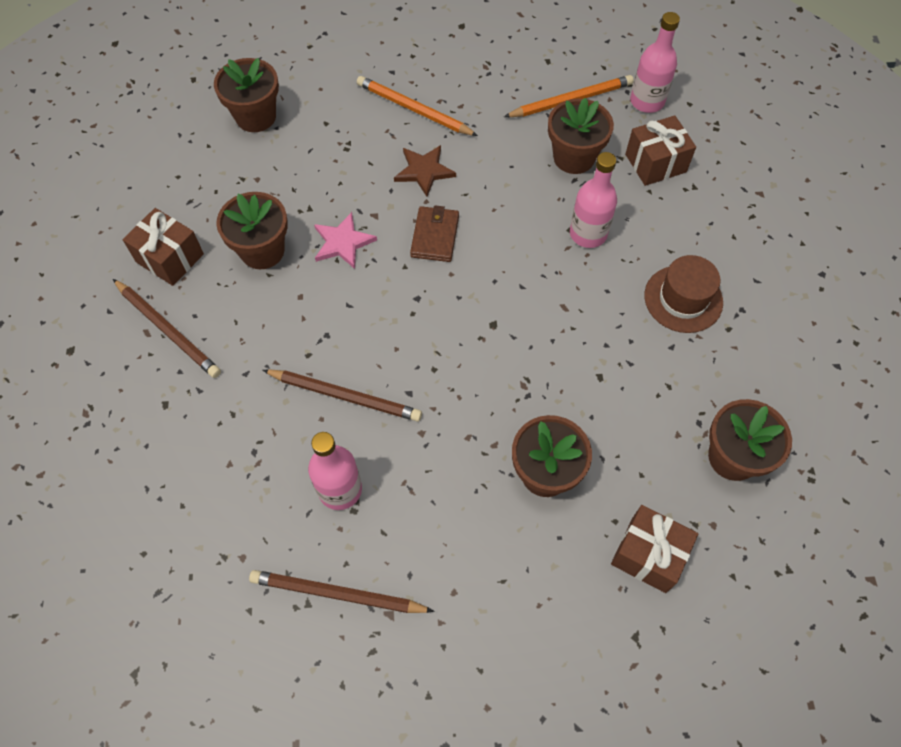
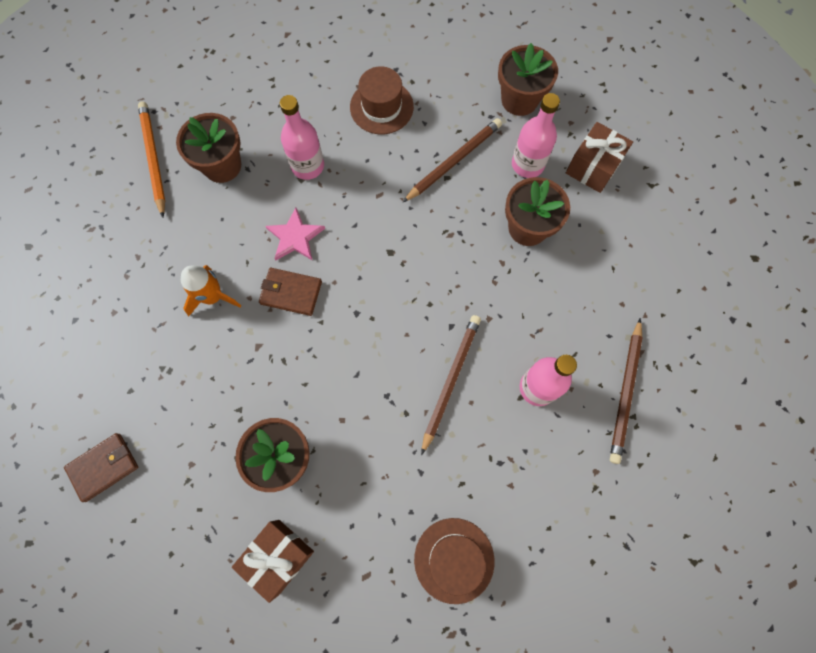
camera: 85 degrees left, 10 degrees up
brown pencil [113,279,221,378] -> brown pencil moved to [403,118,502,202]
brown flower pot [214,58,279,132] -> brown wallet [64,433,138,502]
pink star [314,212,377,269] -> pink star moved to [265,207,325,261]
orange pencil [357,76,478,136] -> none
brown star [394,145,456,197] -> orange rocket [181,265,241,316]
brown gift [625,115,696,186] -> none
pink bottle [630,12,680,113] -> pink bottle moved to [512,93,560,178]
none -> brown hat [414,518,494,604]

